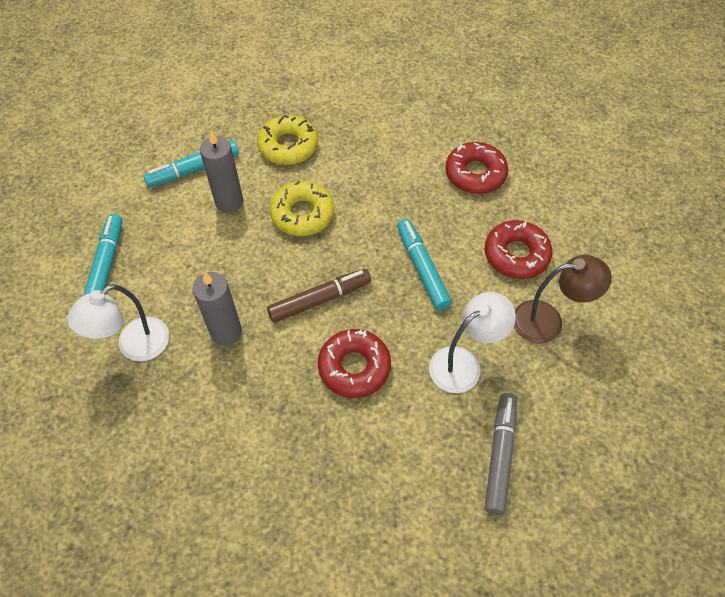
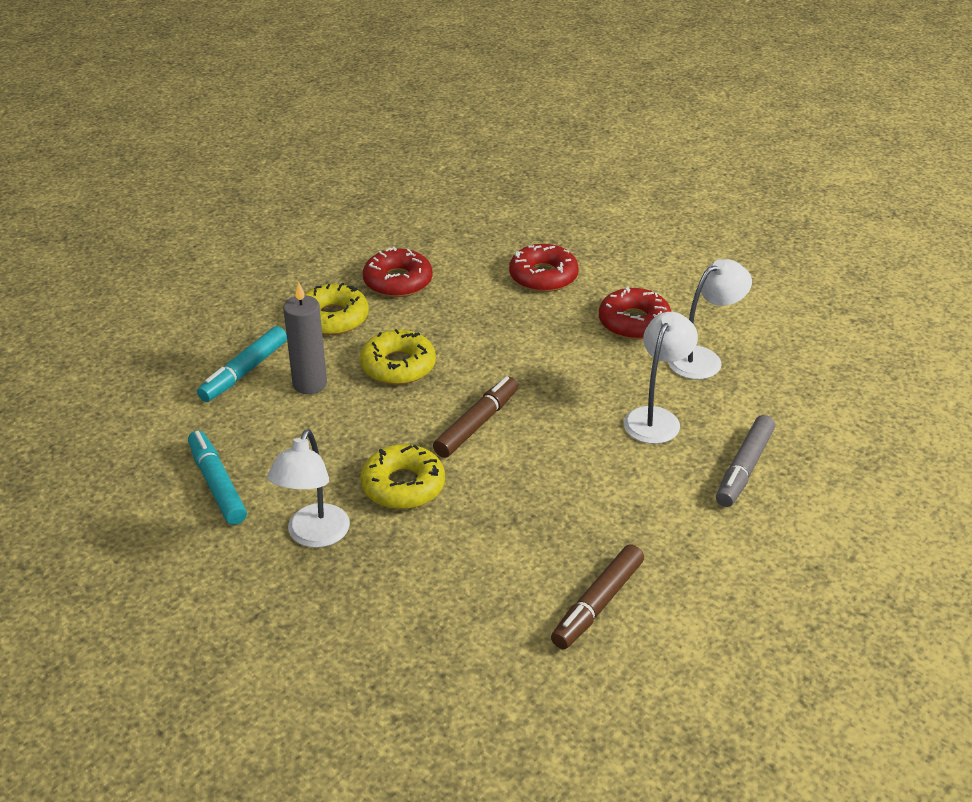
camera: 30 degrees left, 20 degrees down
grey candle [192,271,242,346] -> yellow donut [361,444,445,509]
red donut [318,329,391,398] -> red donut moved to [363,247,432,297]
turquoise marker [397,219,452,310] -> none
grey marker [484,393,517,515] -> grey marker turned 135 degrees counterclockwise [716,415,775,507]
brown lamp [514,255,612,344] -> white lamp [668,259,752,380]
none -> brown marker [551,544,644,649]

